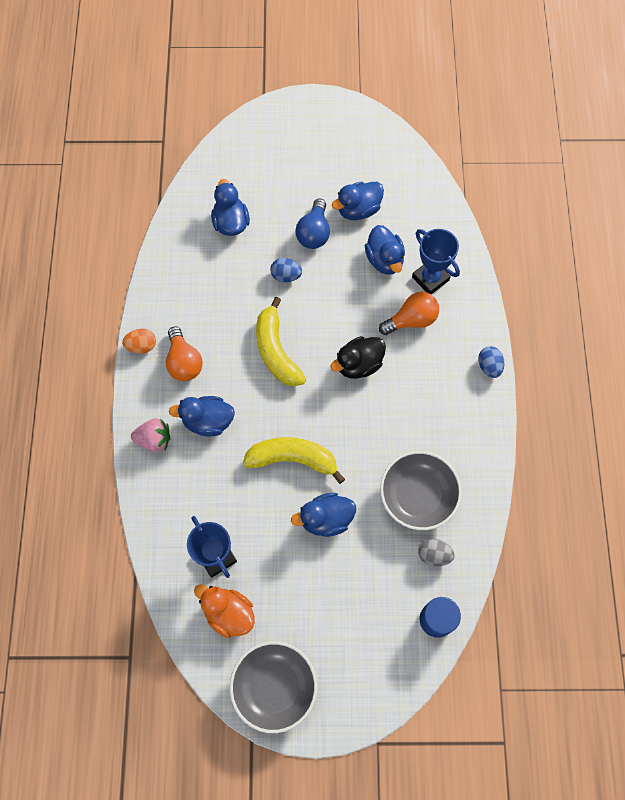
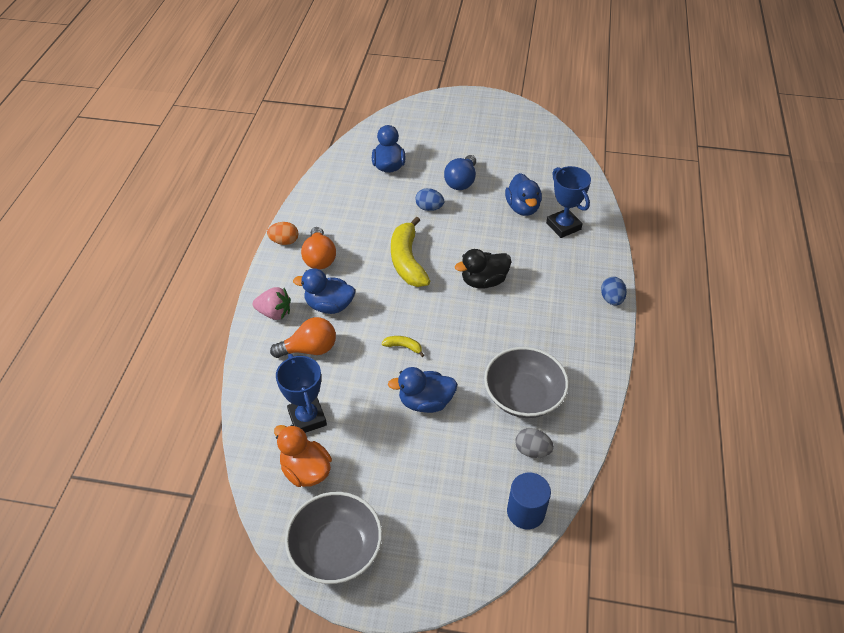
camera: 10 degrees right, 20 degrees down
yellow banana [243,437,345,484] -> yellow banana [382,336,424,357], size x0.44
blue duck [332,182,384,220] -> none
orange light bulb [379,292,439,335] -> orange light bulb moved to [270,317,336,358]

